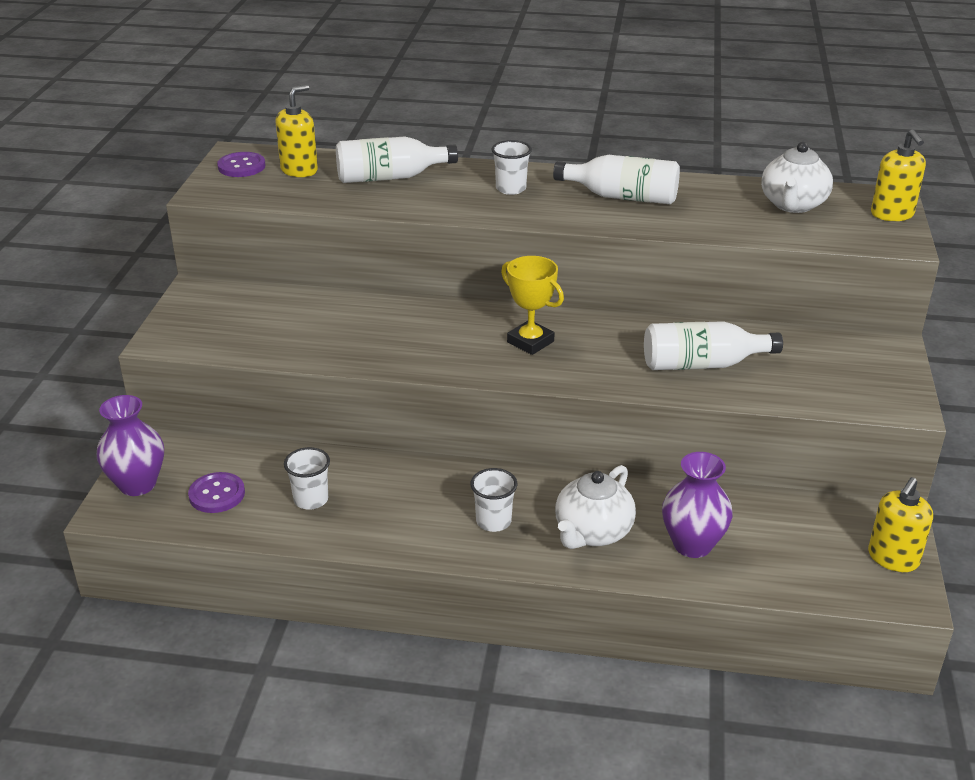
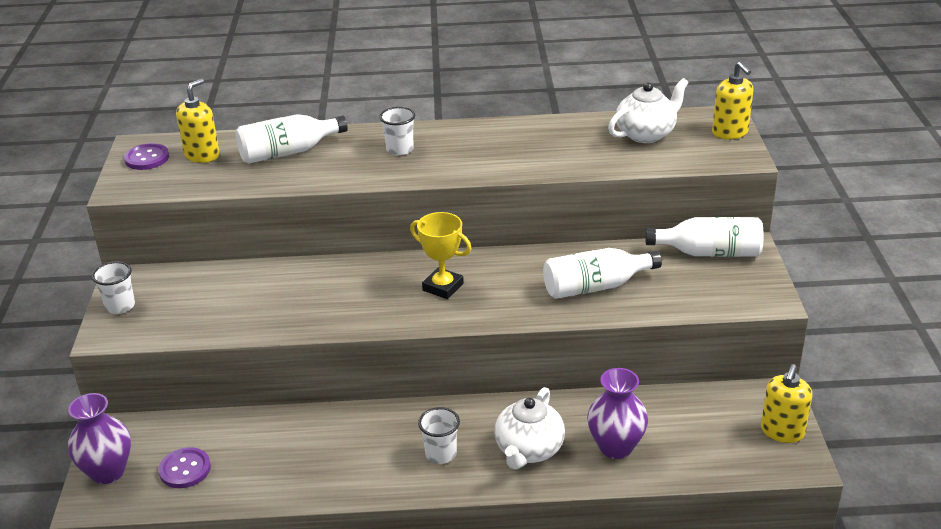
camera: 10 degrees left, 0 degrees up
white cup [284,447,330,510] -> white cup moved to [92,261,135,314]
white bottle [553,155,680,204] -> white bottle moved to [645,217,764,257]
white teapot [761,142,833,213] -> white teapot turned 135 degrees counterclockwise [608,78,689,143]

